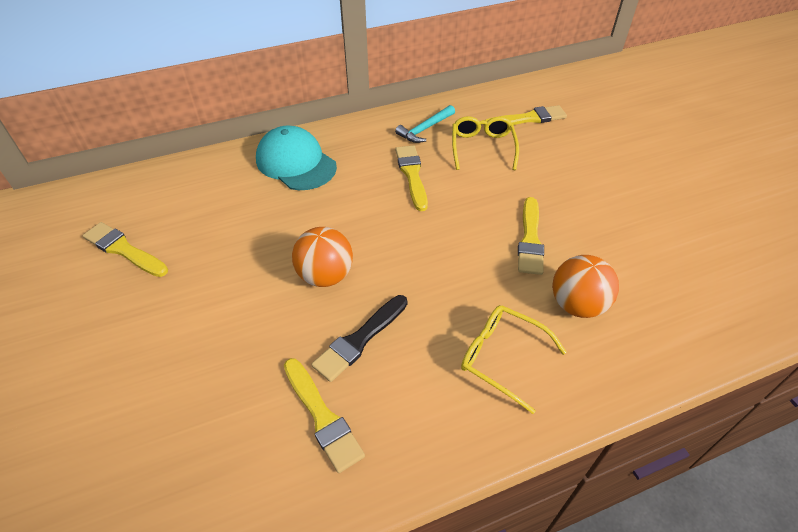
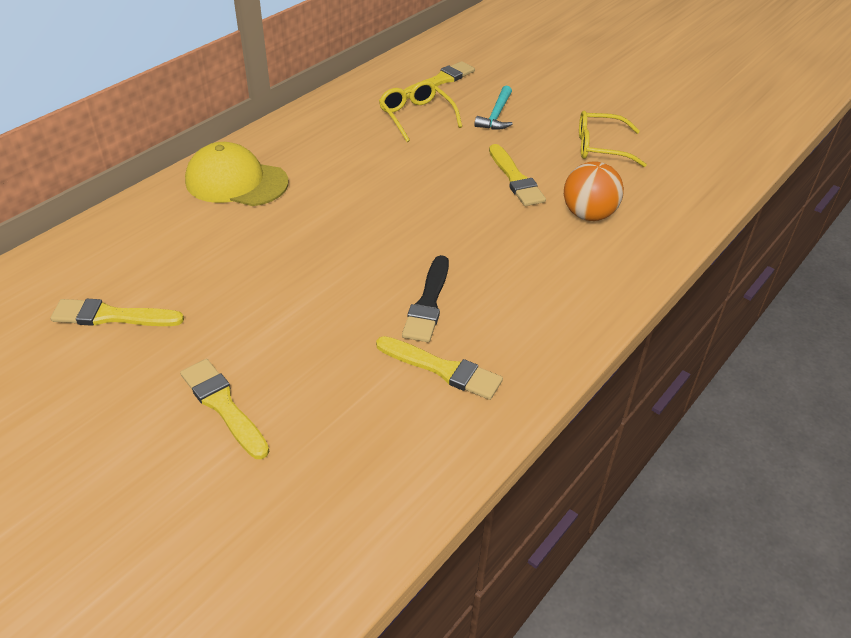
camera: 30 degrees left, 5 degrees down
turquoise cap [256,126,337,190] -> yellow cap [185,142,288,206]
orange ball [292,227,353,287] -> none
turquoise hammer [395,105,455,143] -> turquoise hammer moved to [474,86,513,130]
yellow brush [395,145,428,211] -> yellow brush moved to [180,359,269,459]
yellow glasses [461,305,566,414] -> yellow glasses moved to [579,111,647,167]

